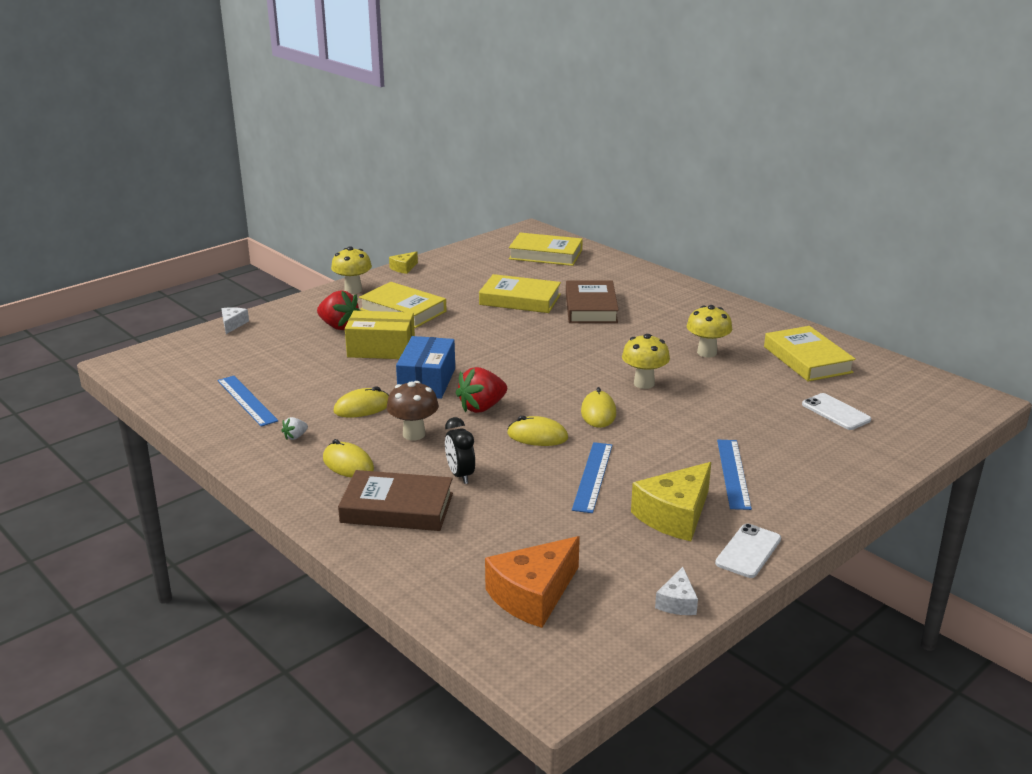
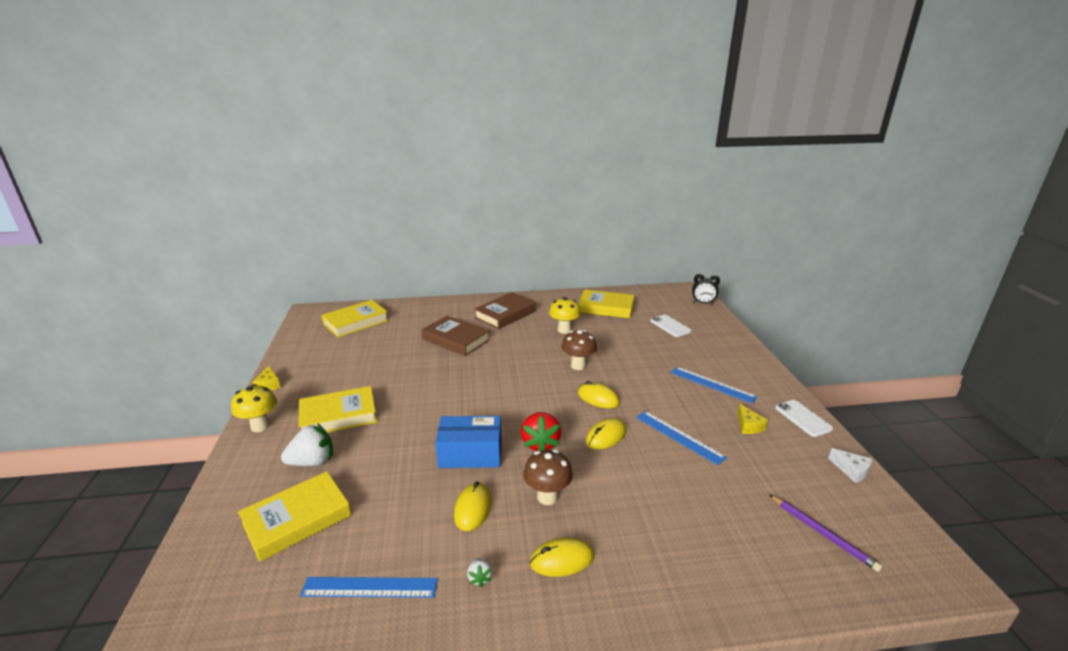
camera: 55 degrees left, 0 degrees up
white cheese [221,307,249,334] -> none
red strawberry [317,290,361,330] -> white strawberry [281,423,333,466]
brown book [338,470,453,531] -> brown book moved to [474,292,536,329]
yellow box [345,311,415,359] -> none
blue box [396,336,455,399] -> blue box turned 45 degrees counterclockwise [435,416,502,468]
black clock [445,417,475,484] -> black clock moved to [692,274,720,304]
yellow book [479,274,561,313] -> yellow book moved to [238,471,351,562]
orange cheese [485,536,580,628] -> purple pencil [770,495,882,572]
yellow mushroom [622,334,670,389] -> brown mushroom [561,330,597,370]
yellow cheese [631,462,711,541] -> yellow cheese [737,404,768,434], size x0.50
white phone [802,393,871,430] -> white phone turned 60 degrees clockwise [650,315,692,337]

